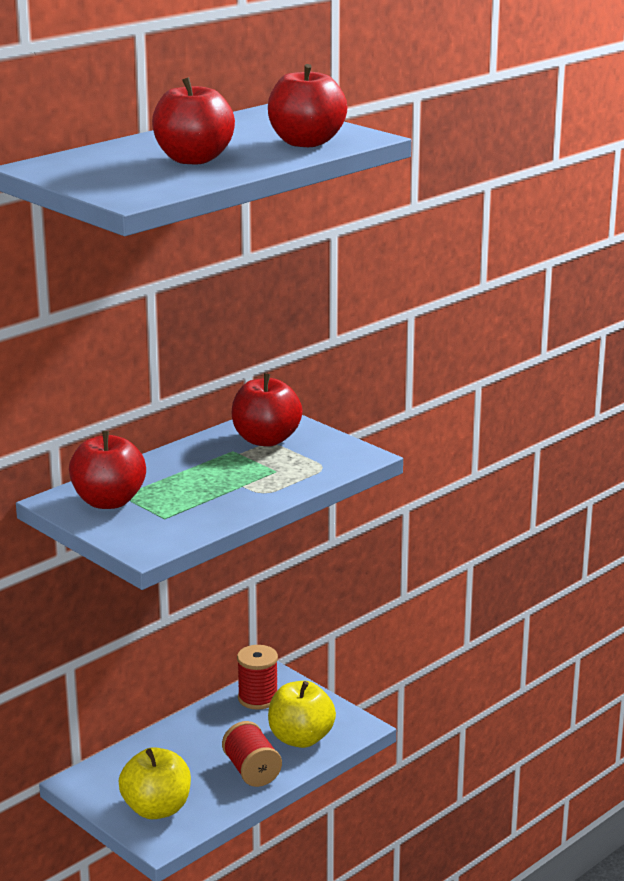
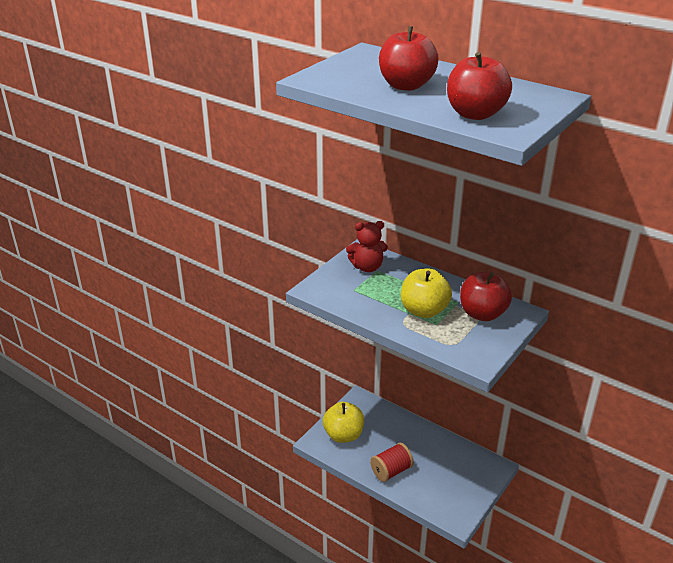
camera: 80 degrees right, 10 degrees up
red apple [69,431,146,509] -> red teddy bear [346,221,388,272]
red spool [237,645,278,710] -> none
yellow apple [268,681,336,748] -> yellow apple moved to [401,268,452,318]

